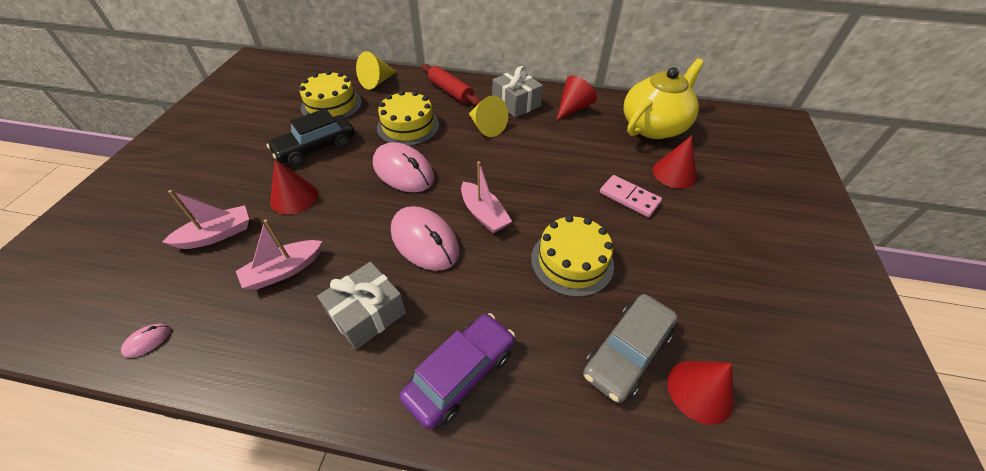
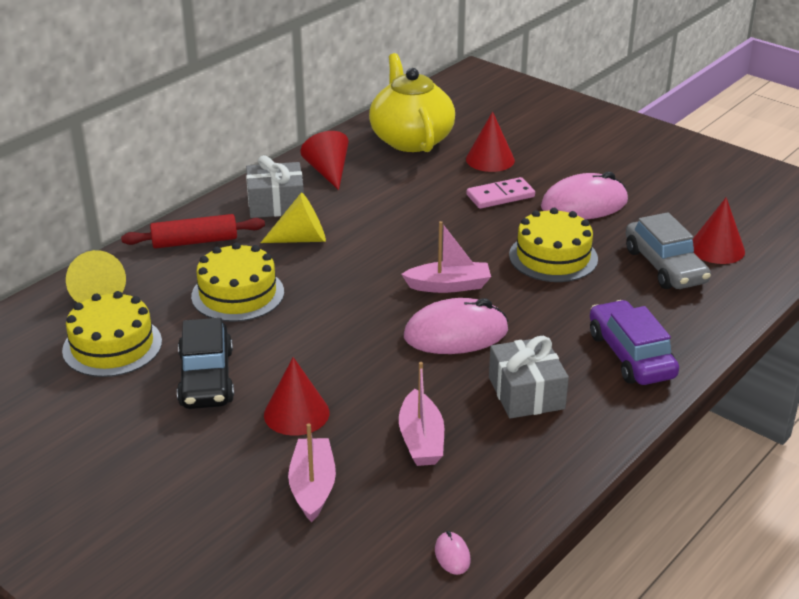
camera: 60 degrees left, 15 degrees down
pink mouse [373,142,434,192] -> pink mouse moved to [541,172,628,220]

